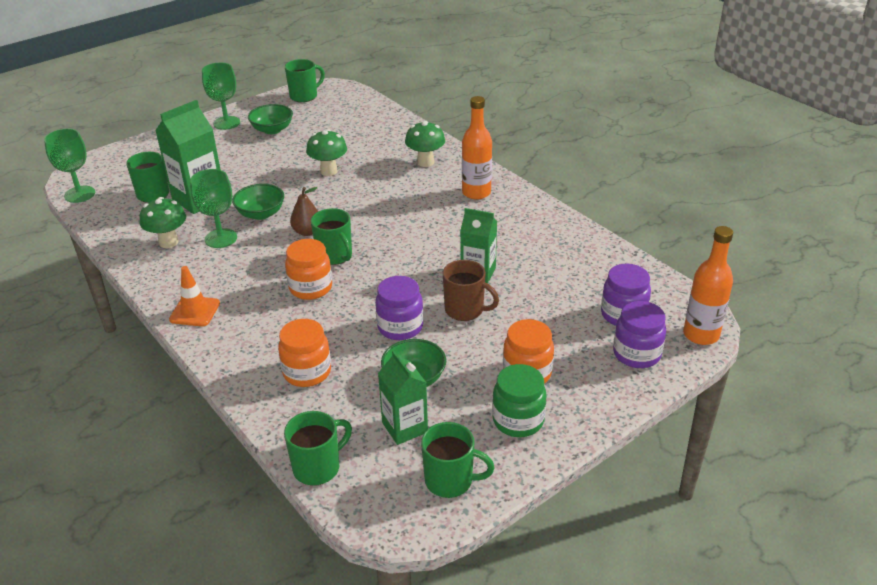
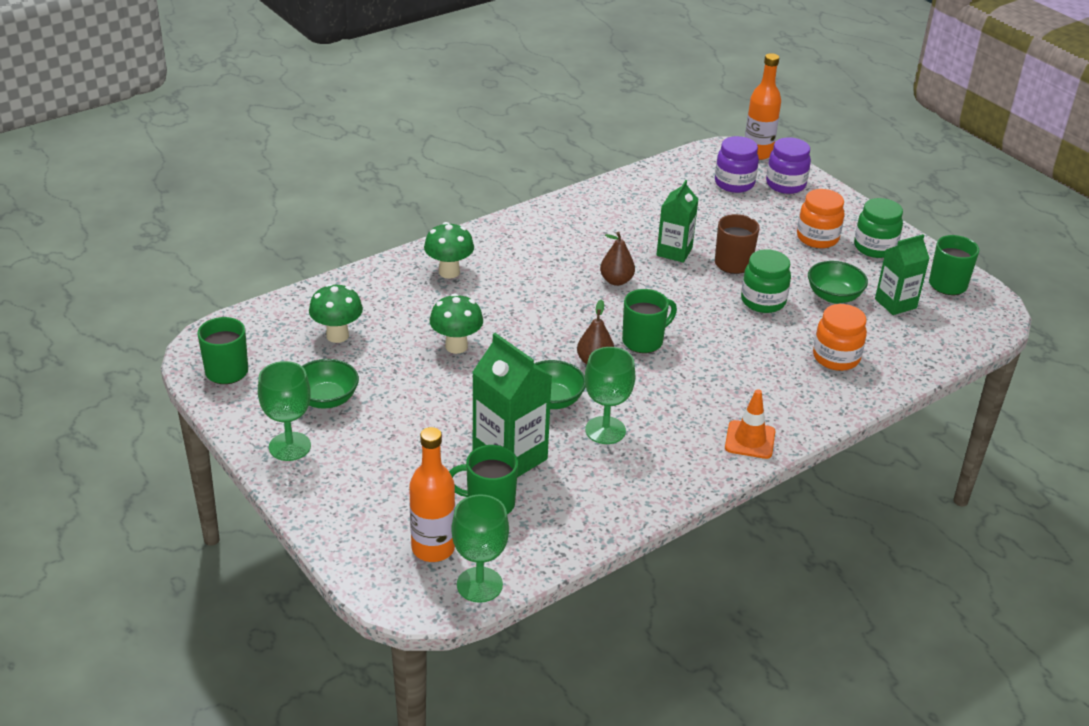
camera: 90 degrees left, 0 degrees up
green mushroom [140,197,186,248] -> green mushroom moved to [309,284,363,343]
green mug [284,411,352,486] -> none
orange jar [285,239,332,300] -> none
purple jar [375,276,423,340] -> green jar [741,249,791,313]
orange bottle [462,96,492,200] -> orange bottle moved to [409,427,455,562]
none -> brown pear [600,232,635,286]

